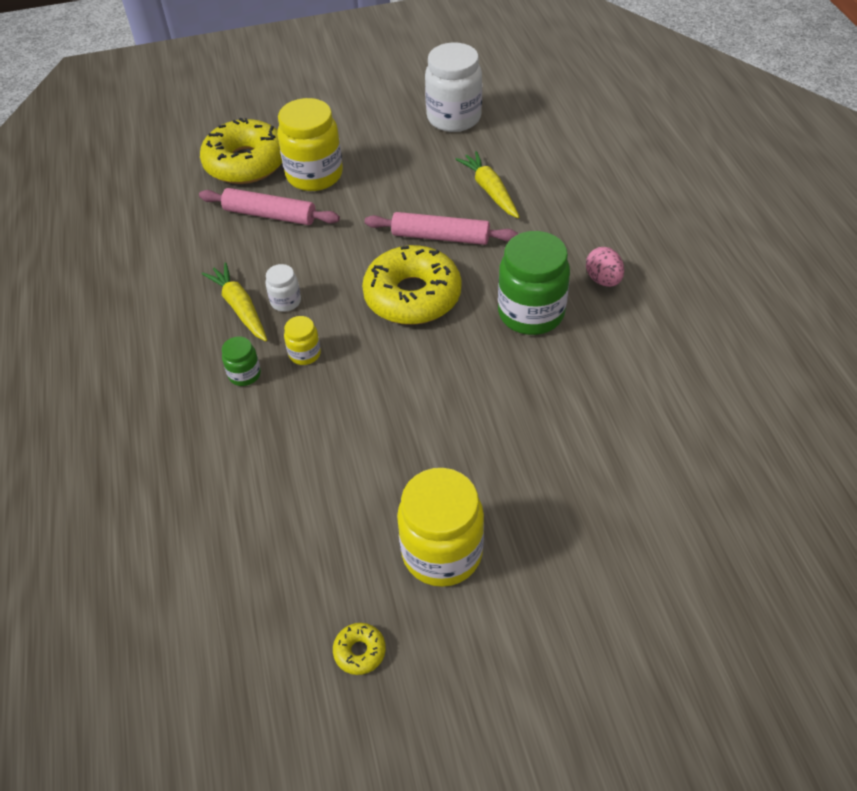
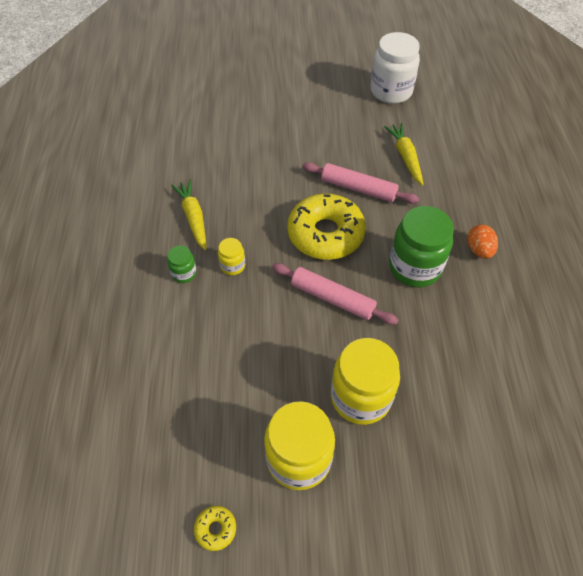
camera: 10 degrees right, 5 degrees up
pink rolling pin [199,188,340,225] -> pink rolling pin moved to [272,263,398,325]
yellow donut [200,118,282,184] -> none
white jar [266,264,301,312] -> none
yellow jar [277,98,343,191] -> yellow jar moved to [331,338,400,425]
pink egg [586,247,624,287] -> orange egg [467,225,498,259]

